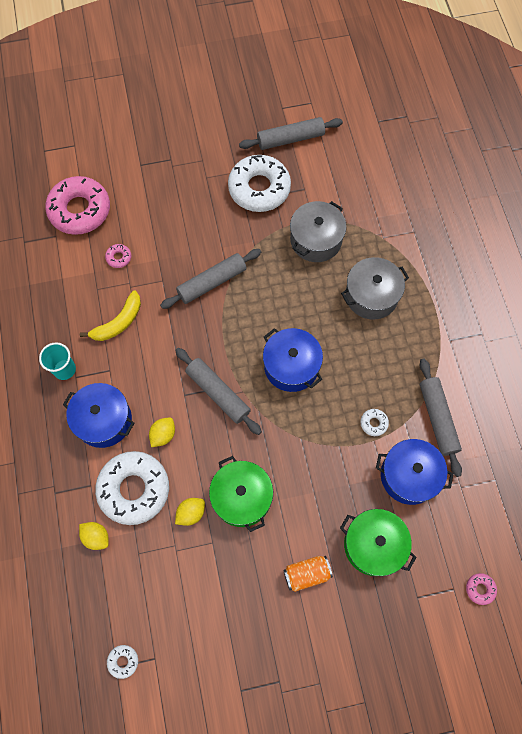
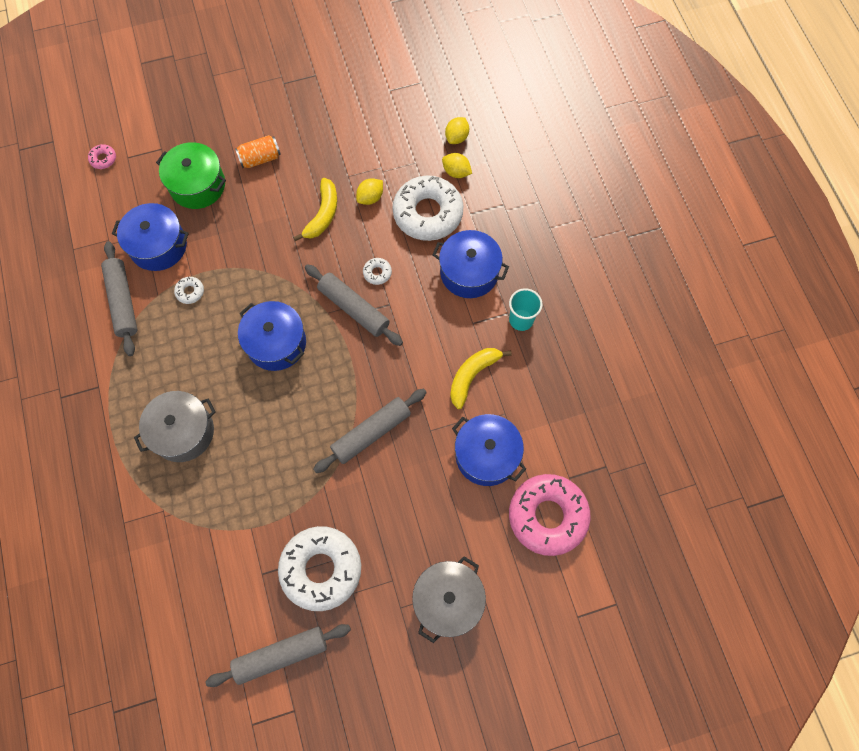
camera: 175 degrees right, 0 degrees up
pink donut [105,244,131,268] -> blue pot [452,414,526,486]
white donut [107,645,138,679] -> white donut moved to [363,258,392,285]
yellow lemon [149,417,175,447] -> yellow lemon moved to [445,117,469,144]
green pot [209,456,273,532] -> yellow banana [293,178,337,241]
grey pot [290,201,346,262] -> grey pot moved to [412,556,486,643]

